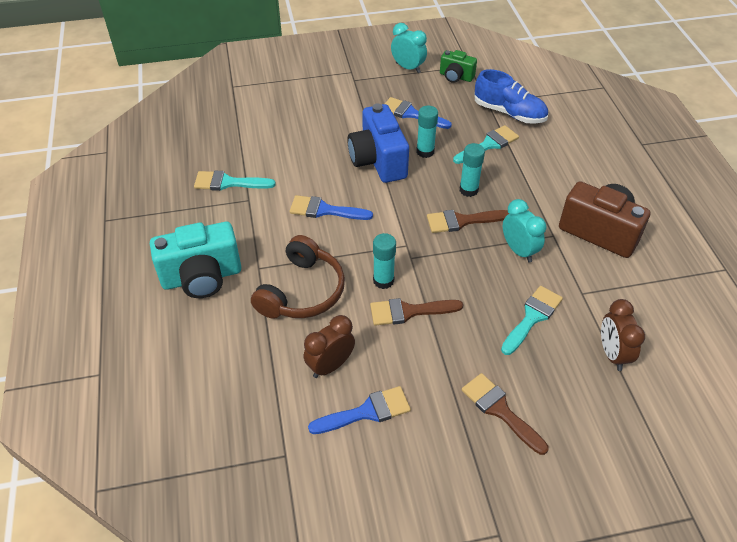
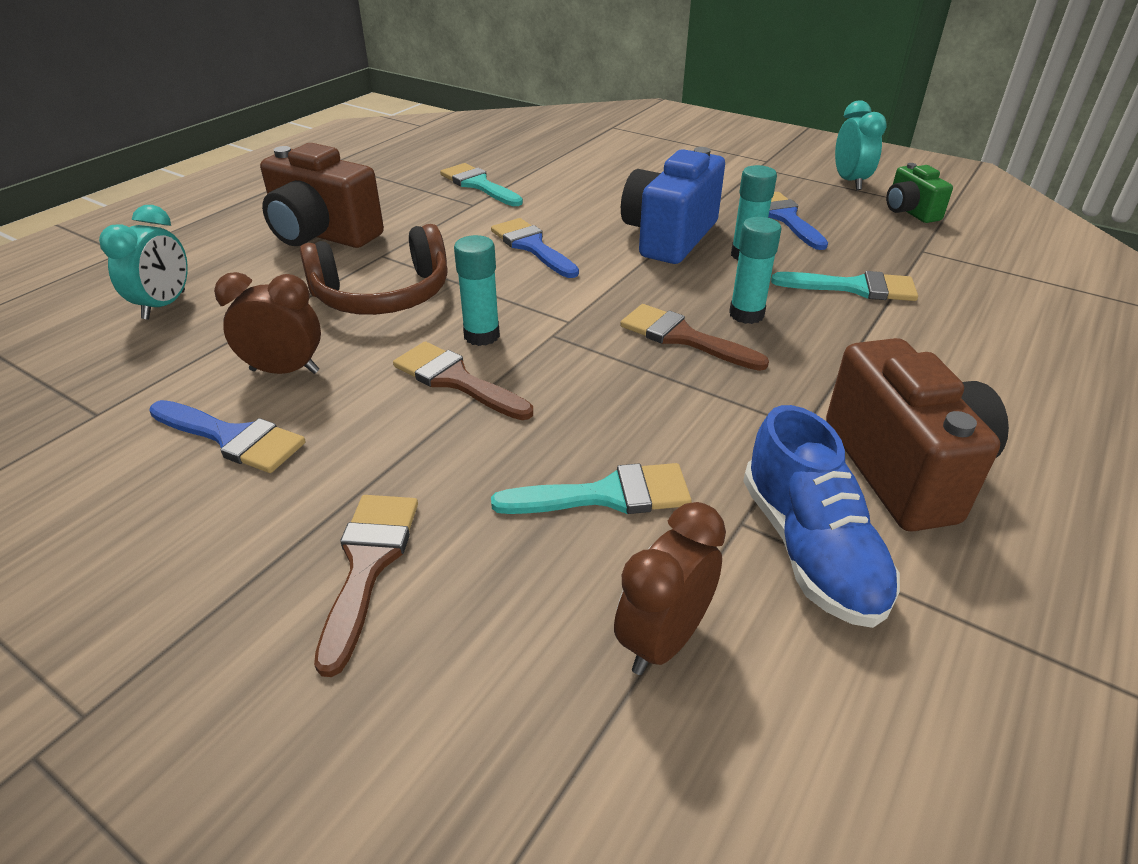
camera: 45 degrees right, 10 degrees down
turquoise camera [150,222,241,298] -> brown camera [260,143,384,248]
blue shoe [474,69,548,124] -> blue shoe moved to [743,405,900,628]
turquoise clock [503,199,546,263] -> turquoise clock moved to [99,205,188,320]

